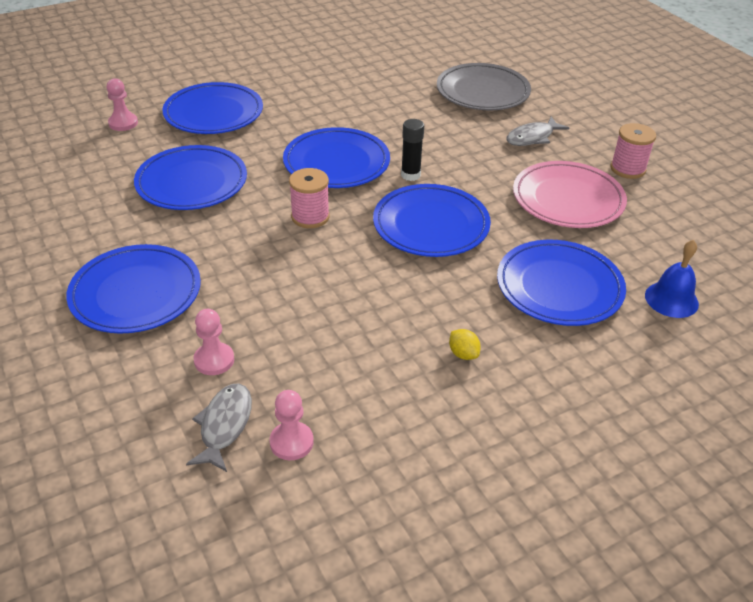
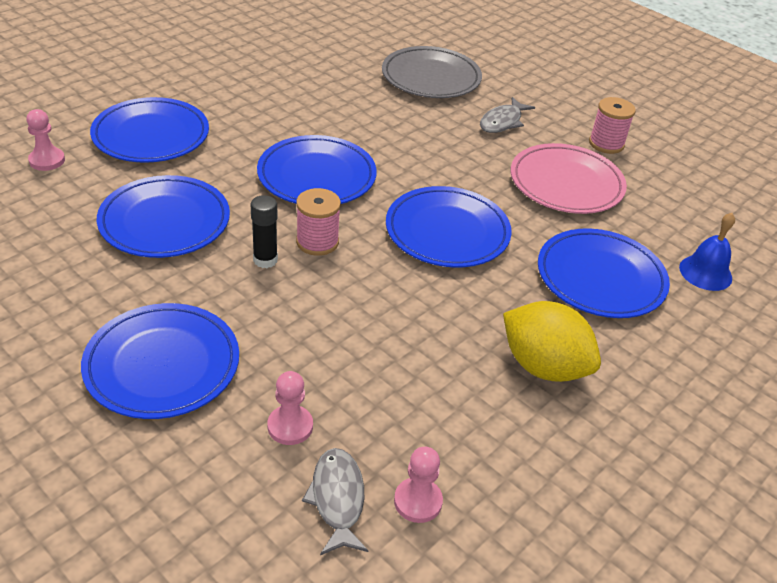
camera: 20 degrees left, 0 degrees up
black glue stick [401,119,424,181] -> black glue stick moved to [251,195,278,268]
yellow lemon [449,329,481,360] -> yellow lemon [503,301,601,382], size x2.47

